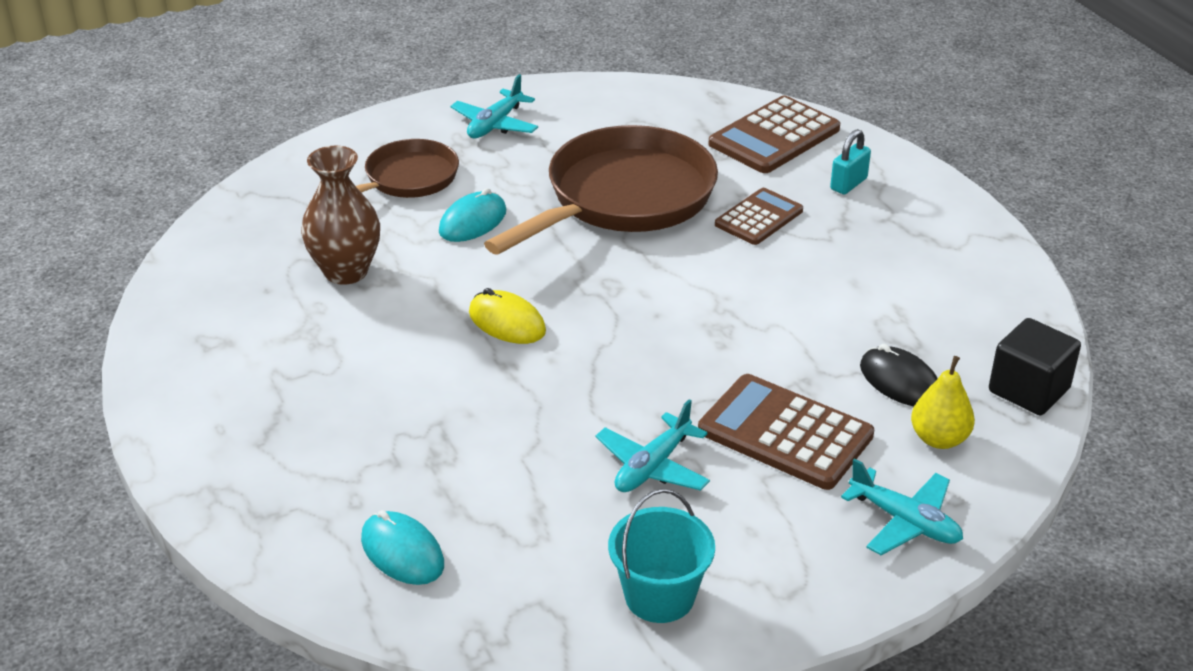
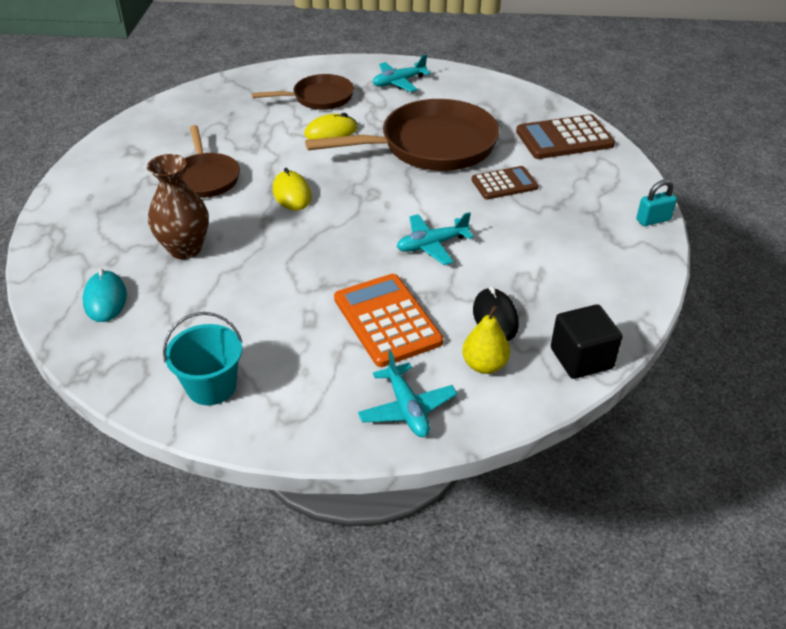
camera: 30 degrees right, 5 degrees up
brown vase [301,146,380,285] -> brown vase moved to [147,154,209,259]
turquoise mouse [439,188,506,242] -> yellow mouse [304,113,358,140]
turquoise plane [596,399,710,492] -> turquoise plane moved to [397,212,474,265]
brown calculator [698,374,874,490] -> orange calculator [334,274,443,367]
turquoise padlock [830,129,871,194] -> turquoise padlock moved to [636,180,677,226]
none -> brown pan [181,125,240,198]

